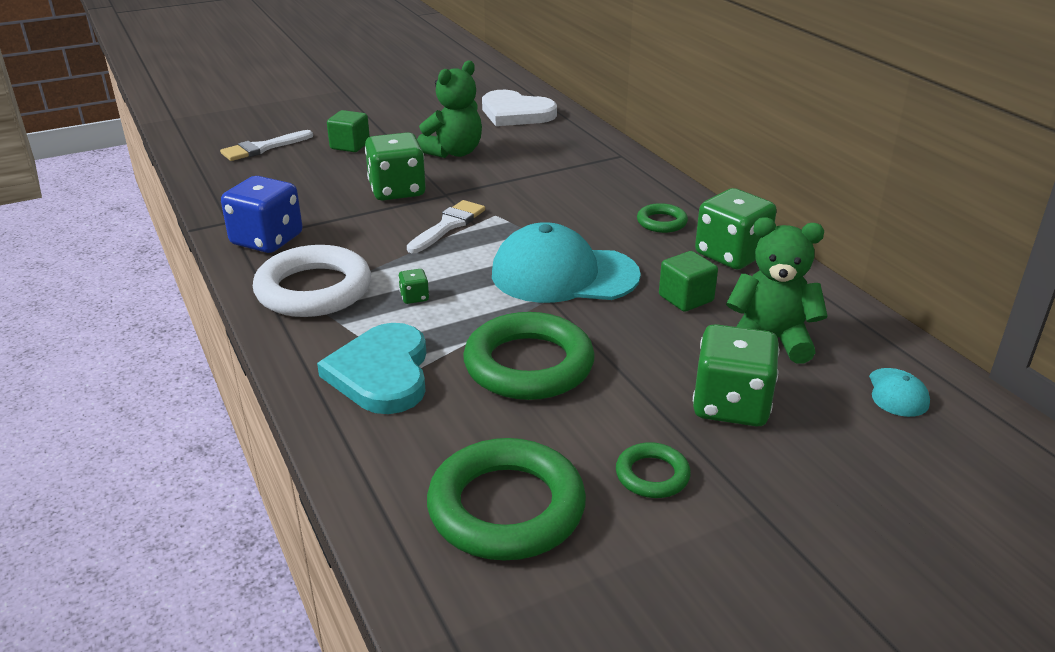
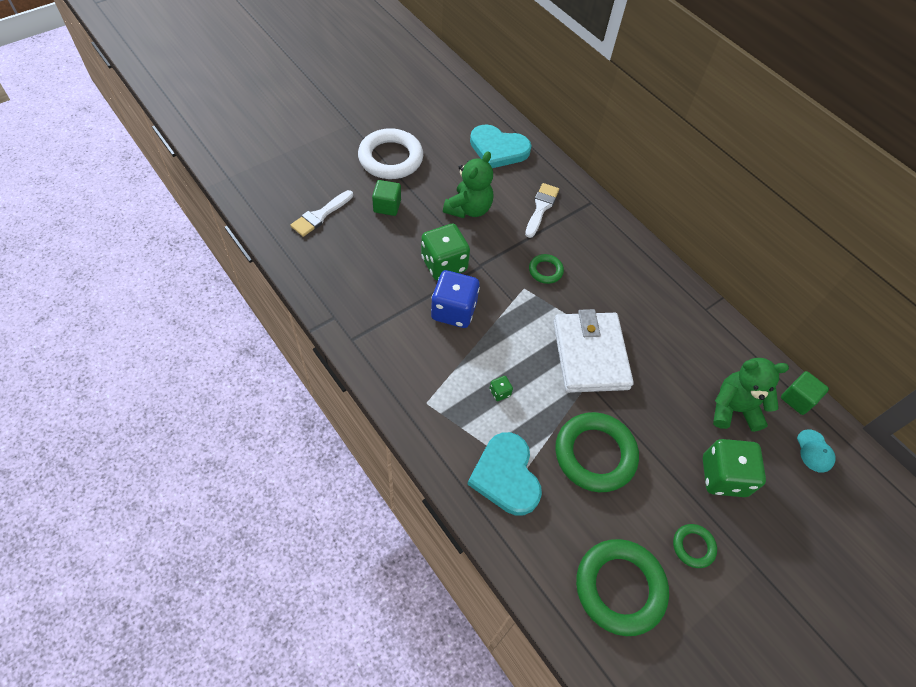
camera: 15 degrees left, 25 degrees up
blue dice [221,176,303,253] -> blue dice moved to [431,270,480,328]
white ring [253,245,371,317] -> white ring moved to [358,128,423,179]
white brush [407,200,485,253] -> white brush moved to [525,183,559,238]
white heart [482,90,557,126] -> turquoise heart [470,124,532,168]
turquoise cap [492,222,641,303] -> white wallet [553,309,634,393]
green ring [637,203,688,233] -> green ring moved to [529,254,564,284]
green cube [659,251,718,312] -> green cube moved to [781,371,829,415]
green dice [695,188,777,270] -> none

